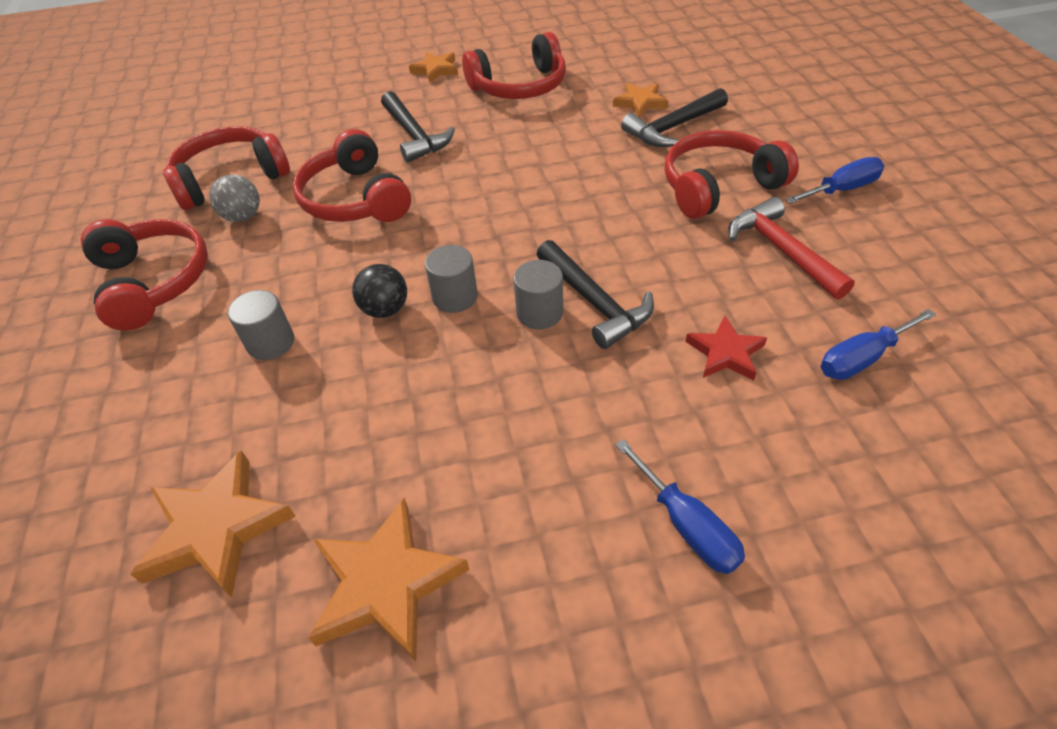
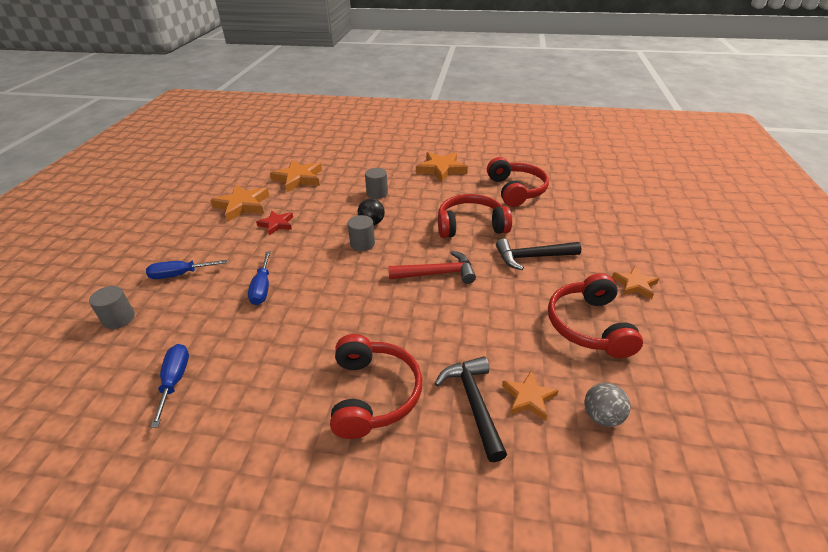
camera: 110 degrees right, 10 degrees down
red headphones [81,219,208,331] -> orange star [416,152,468,183]
grey ball [209,174,260,222] -> grey ball moved to [585,383,631,427]
grey cylinder [513,260,563,330] -> grey cylinder moved to [89,286,135,329]
black hammer [537,240,654,349] -> none
red star [685,316,767,381] -> red star moved to [256,211,293,235]
red hammer [728,197,855,300] -> red hammer moved to [388,251,476,284]
blue screwdriver [785,157,884,204] -> blue screwdriver moved to [248,252,271,305]

